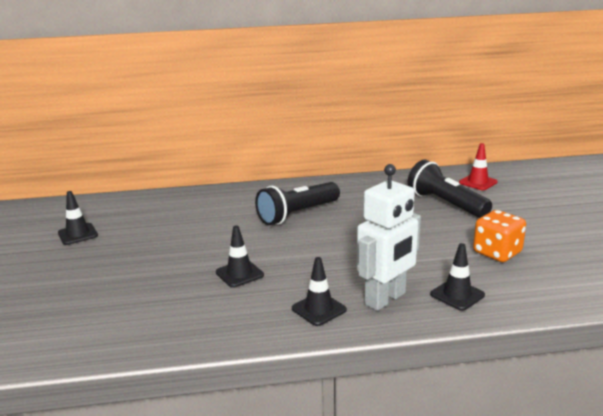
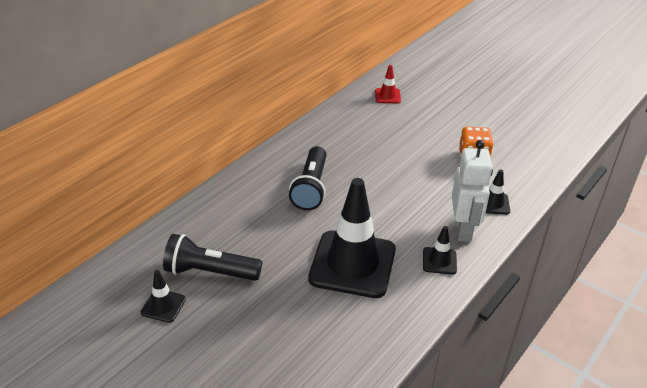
camera: 45 degrees left, 15 degrees up
black traffic cone [216,225,264,288] -> black traffic cone [308,178,396,298], size x2.30
black flashlight [408,160,492,218] -> black flashlight moved to [163,234,262,281]

